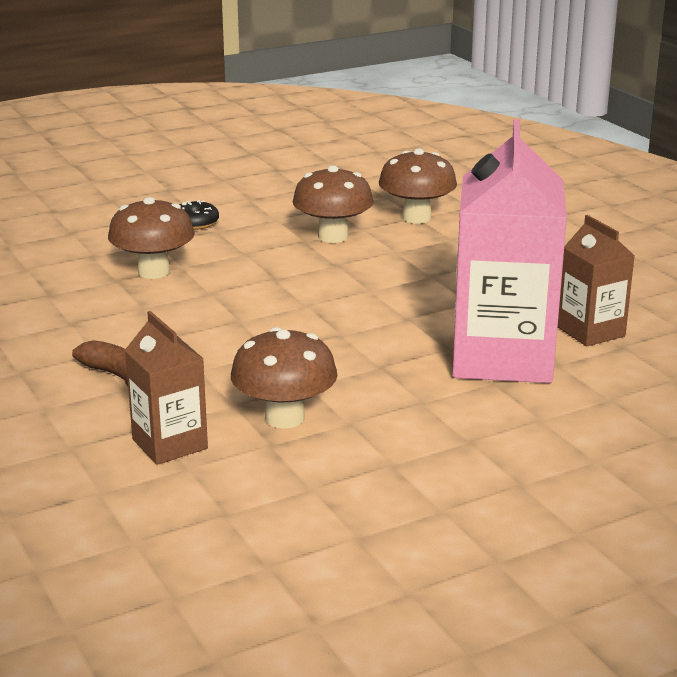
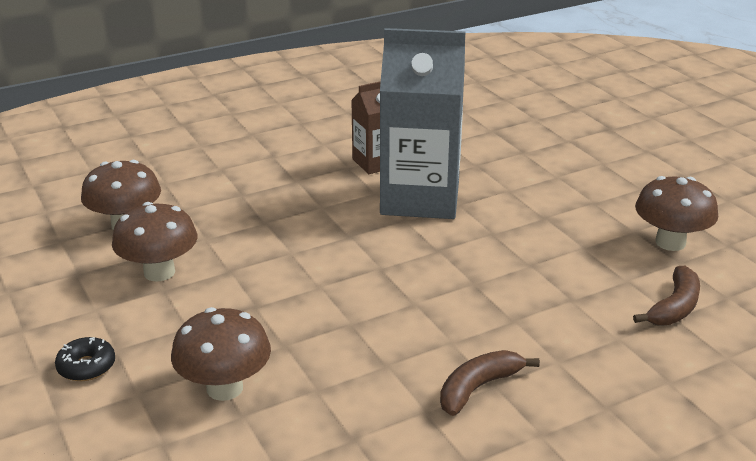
camera: 90 degrees left, 5 degrees up
brown carton [125,311,208,465] -> none
brown mushroom [231,327,338,429] -> brown mushroom moved to [635,176,718,251]
pink carton [452,119,567,383] -> grey carton [380,28,465,219]
none -> brown banana [633,266,700,325]

